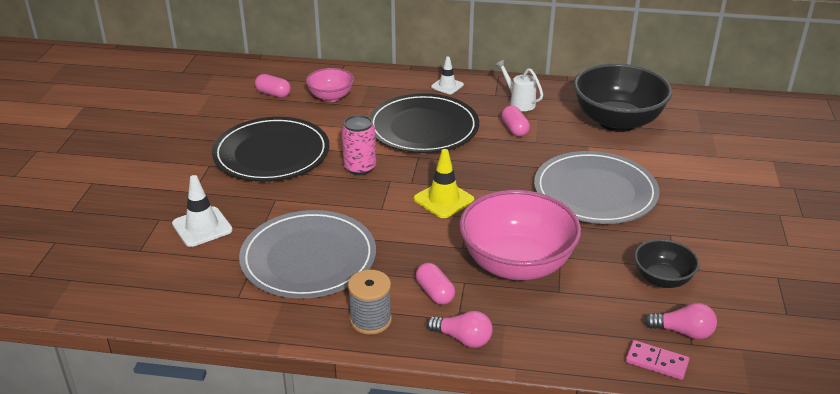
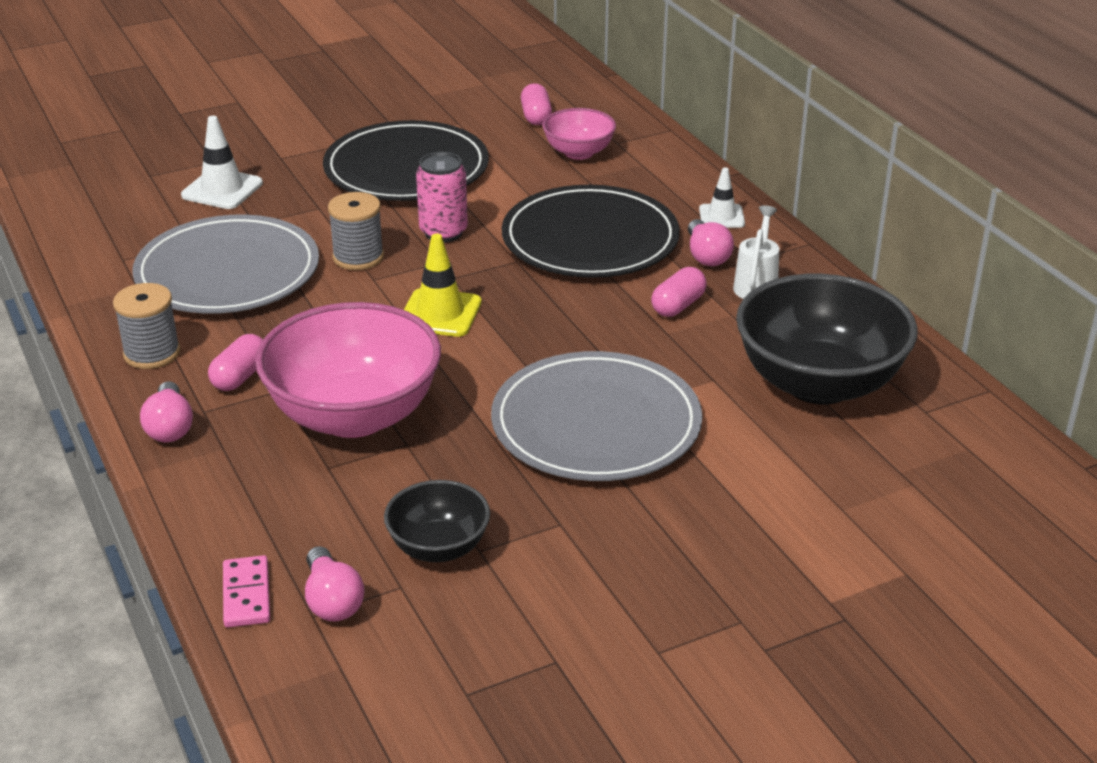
camera: 55 degrees right, 0 degrees up
none -> grey spool [328,192,384,270]
none -> pink light bulb [688,219,734,266]

